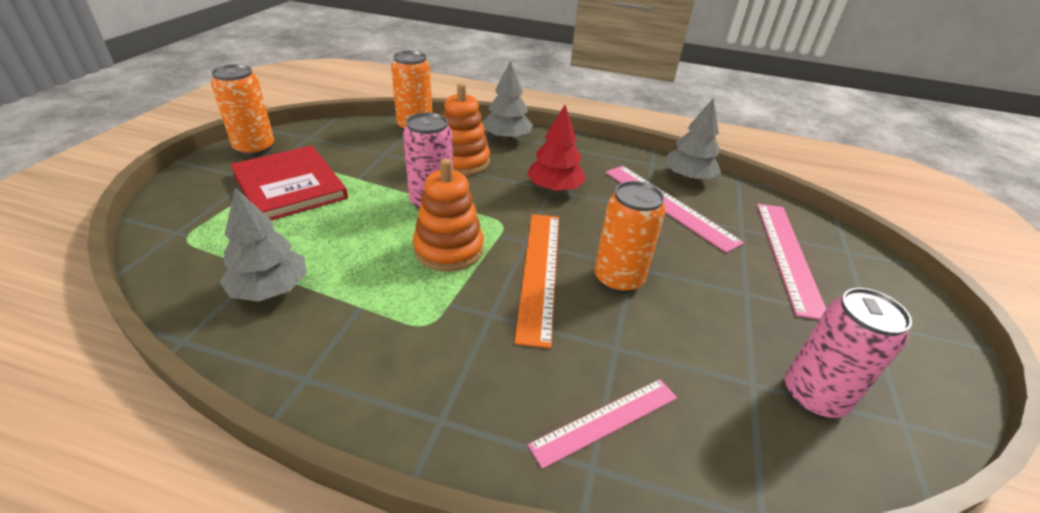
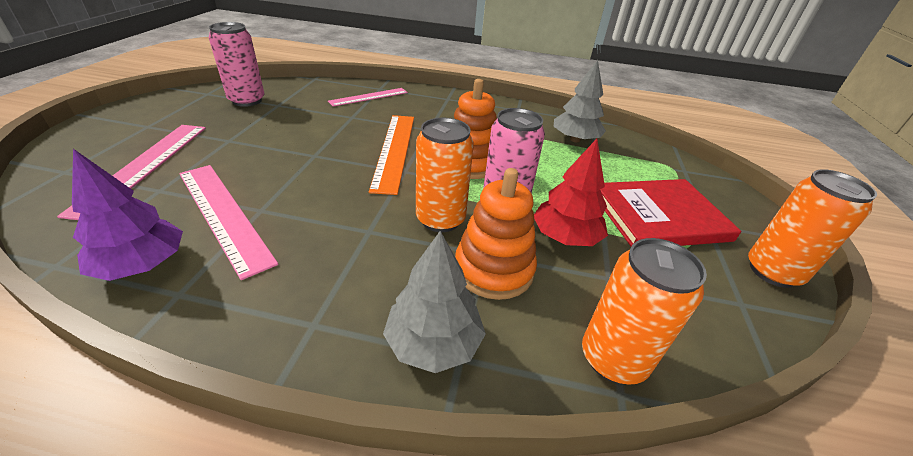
camera: 175 degrees right, 0 degrees up
red book [230,146,348,220] -> red book turned 60 degrees counterclockwise [600,179,741,247]
red tree [527,105,586,192] -> red tree moved to [534,139,608,246]
orange can [594,181,666,293] -> orange can moved to [416,118,474,232]
grey tree [664,98,721,181] -> purple tree [72,149,183,281]

